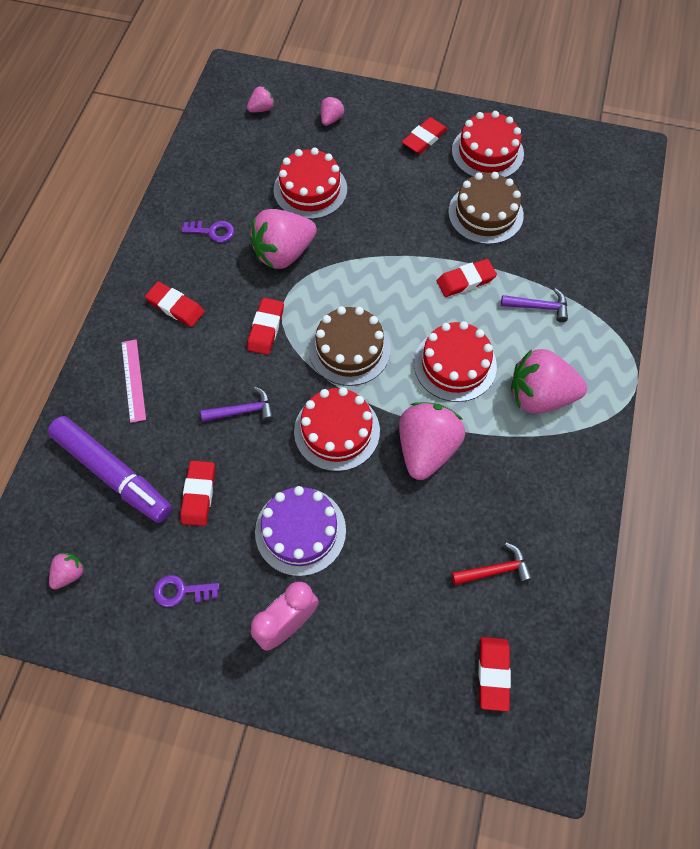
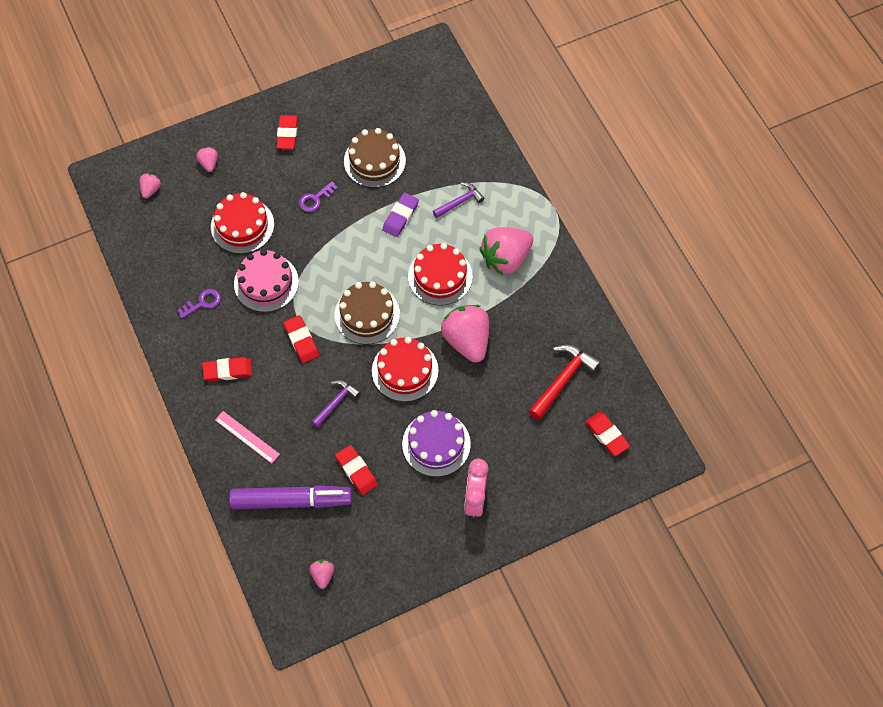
camera: 40 degrees left, 0 degrees up
purple key [153,575,219,607] -> purple key moved to [299,181,338,212]
pink strawberry [250,209,317,269] -> pink cake [234,249,299,312]
red eraser [437,259,497,297] -> purple eraser [382,193,419,237]
red cake [452,111,524,178] -> none
red hammer [452,542,533,585] -> red hammer [529,344,601,420], size x1.58

